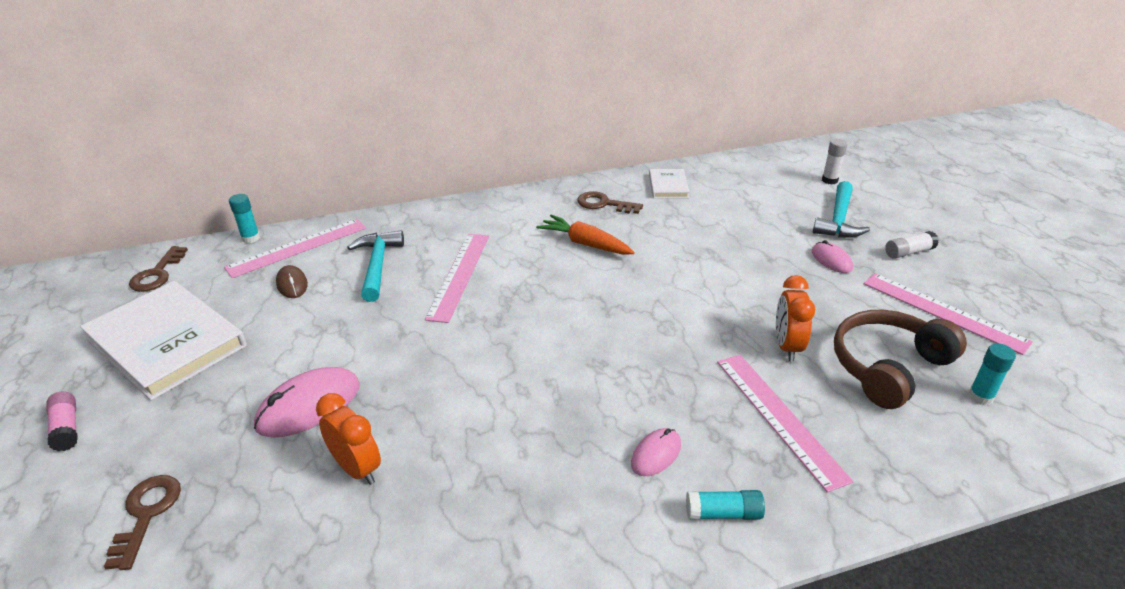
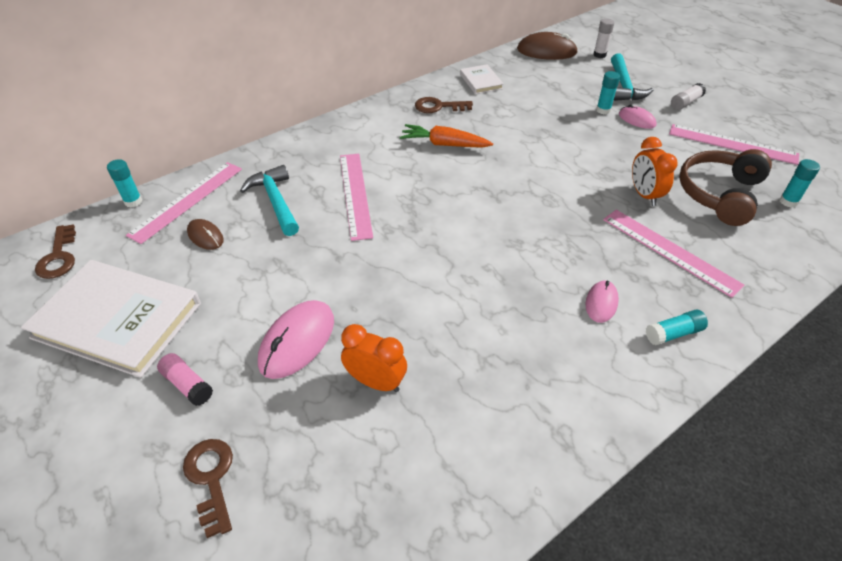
camera: 20 degrees left, 10 degrees up
pink glue stick [46,391,78,451] -> pink glue stick moved to [157,353,213,406]
none -> brown mouse [517,32,578,60]
none -> turquoise glue stick [596,71,620,114]

